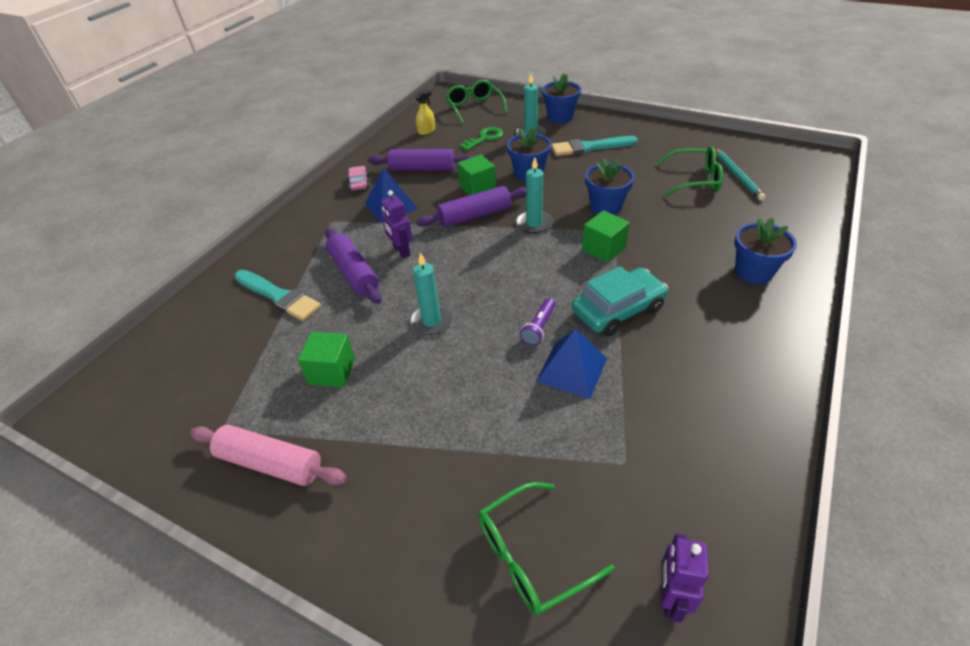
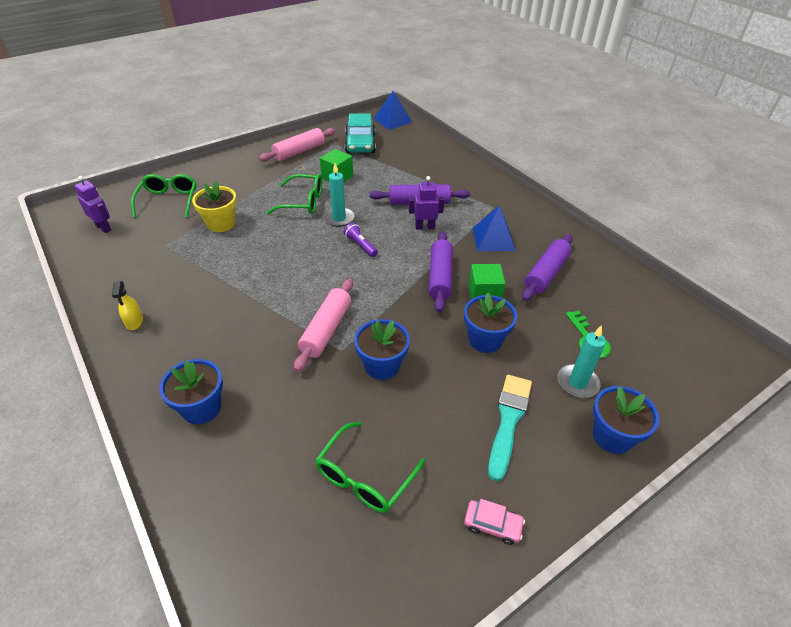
camera: 115 degrees right, 0 degrees up
turquoise brush [234,270,321,321] -> none
pink car [348,166,369,191] -> pink car moved to [464,499,525,545]
yellow spray bottle [415,90,435,135] -> yellow spray bottle moved to [112,281,143,330]
green glasses [446,80,508,124] -> green glasses moved to [266,174,322,214]
turquoise candle [516,158,553,234] -> none
purple flashlight [520,298,555,346] -> purple flashlight moved to [344,223,378,257]
blue pyramid [536,328,607,399] -> blue pyramid moved to [373,91,412,130]
turquoise car [572,266,668,336] -> turquoise car moved to [345,113,376,153]
green cube [582,210,630,263] -> pink rolling pin [294,279,353,372]
turquoise pencil [715,148,766,201] -> none
none -> yellow flower pot [192,182,237,232]

